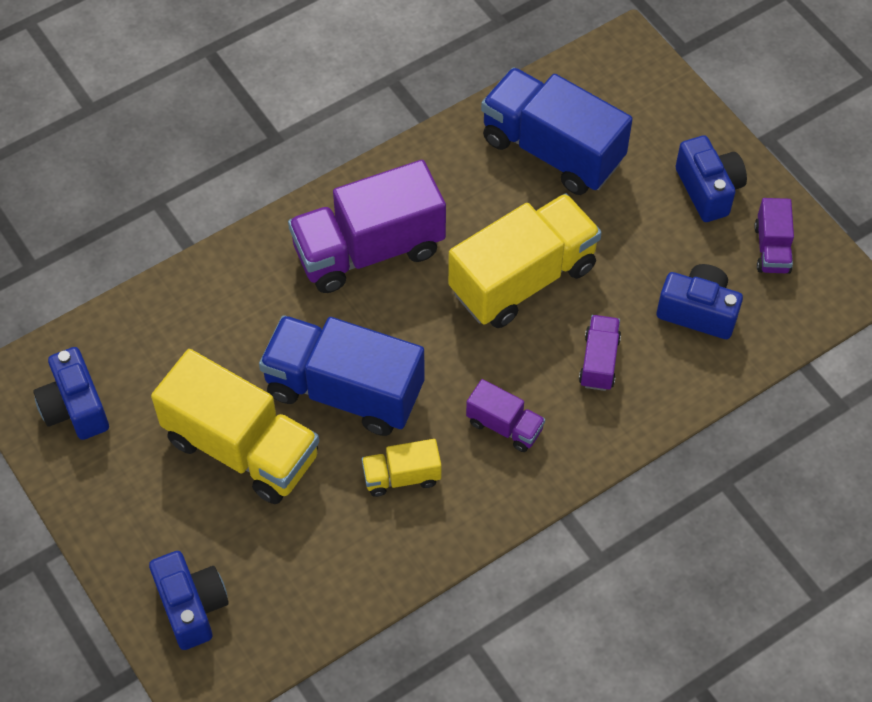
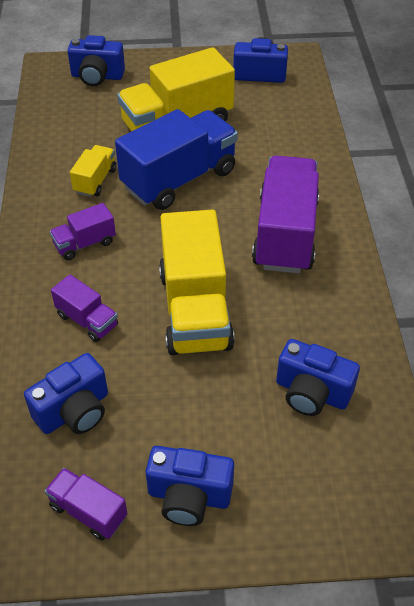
camera: 120 degrees right, 10 degrees down
blue truck [481,67,633,195] -> blue camera [276,339,360,416]

